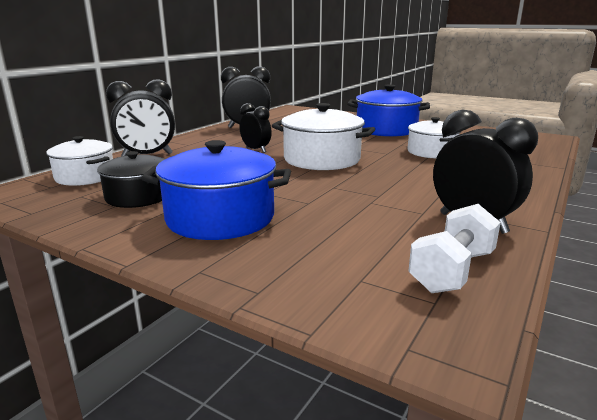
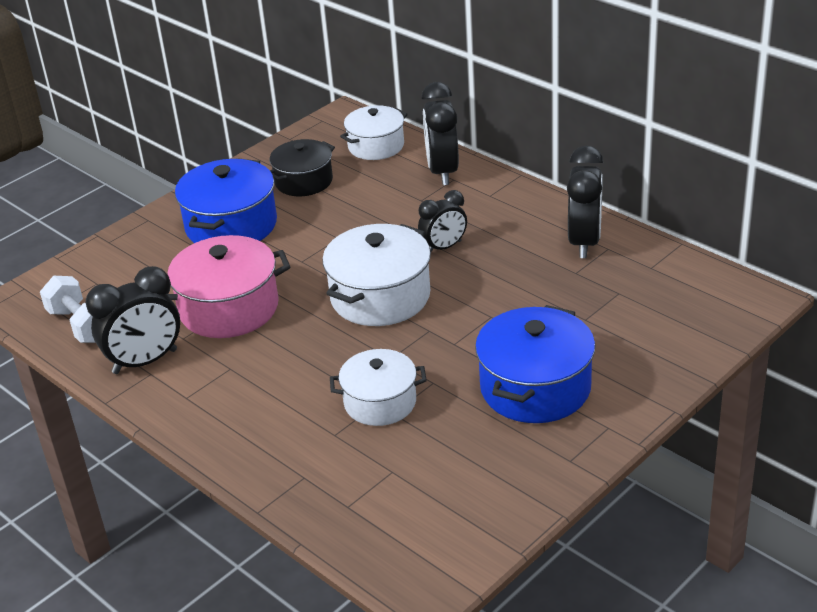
camera: 105 degrees right, 15 degrees up
none -> pink pot [167,235,290,338]

